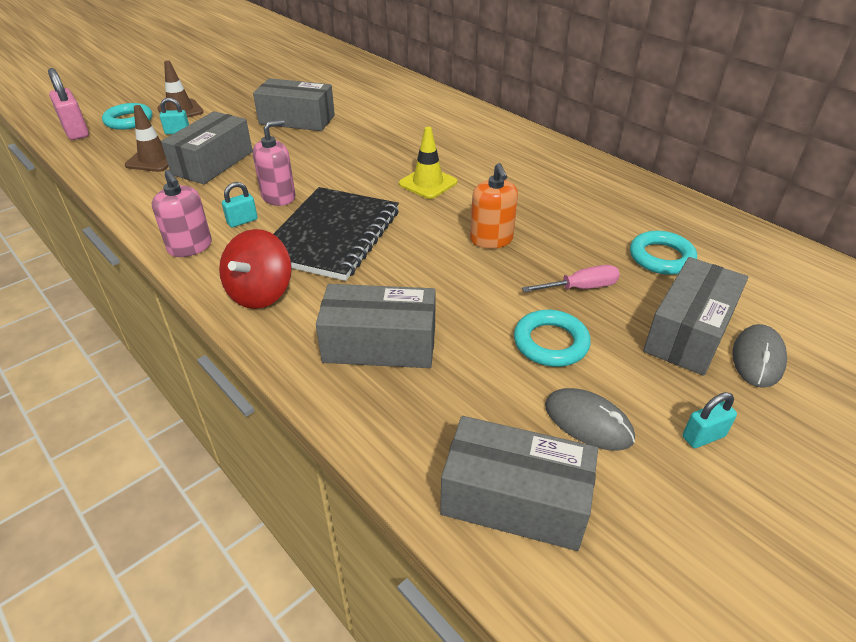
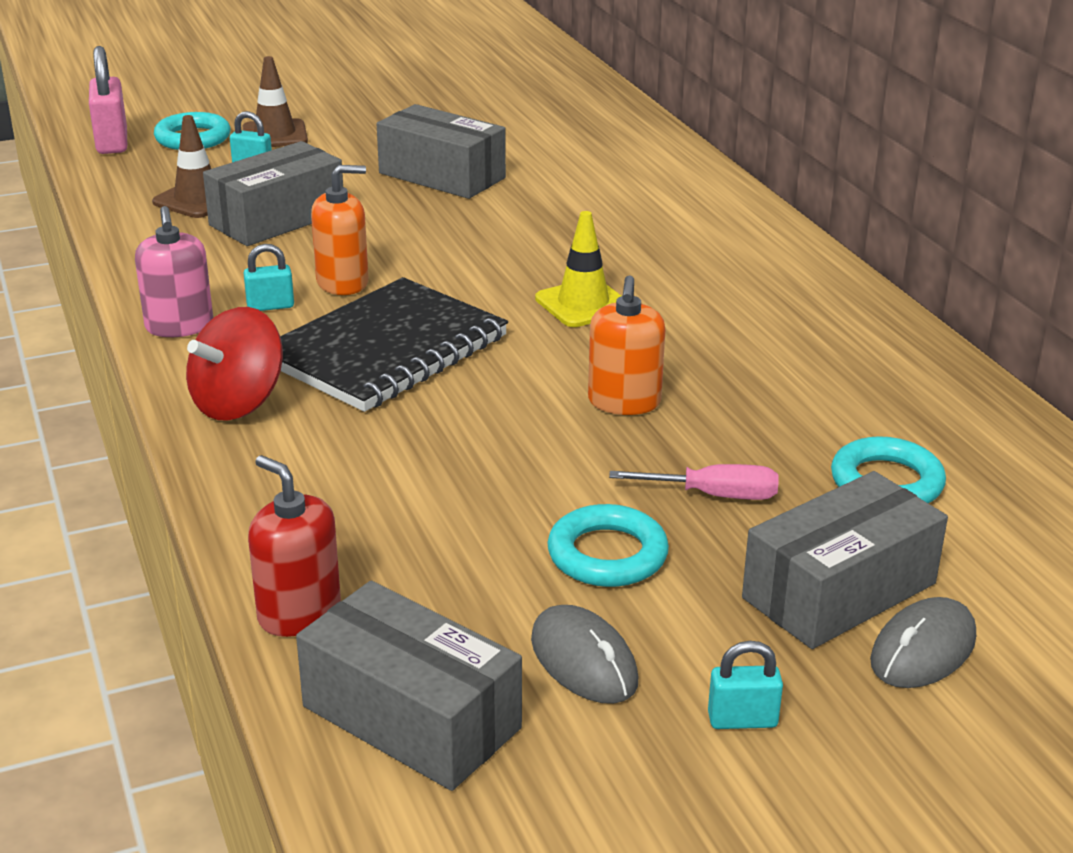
camera: 20 degrees right, 10 degrees down
pink soap dispenser [253,120,295,206] -> orange soap dispenser [311,165,368,295]
grey box [316,284,436,368] -> none
none -> red soap dispenser [248,455,341,637]

